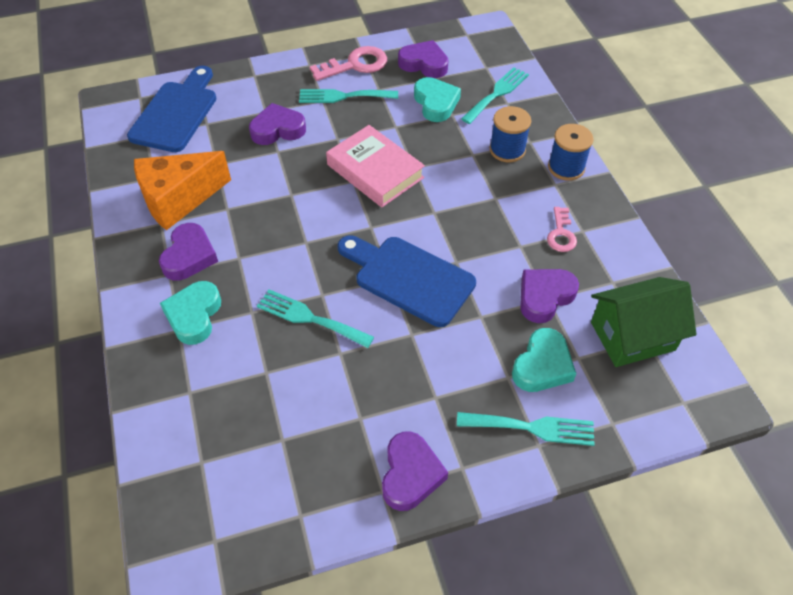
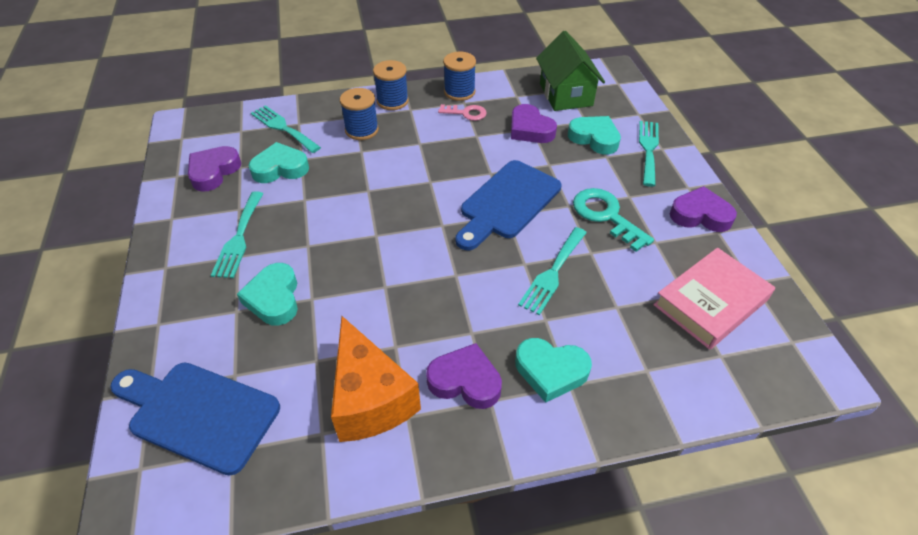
camera: 85 degrees left, 5 degrees down
purple heart [249,103,306,145] -> turquoise heart [237,263,298,326]
pink key [310,46,387,81] -> none
pink book [326,125,425,207] -> pink book moved to [653,248,775,350]
none -> blue spool [443,52,476,101]
none -> turquoise key [573,188,654,252]

